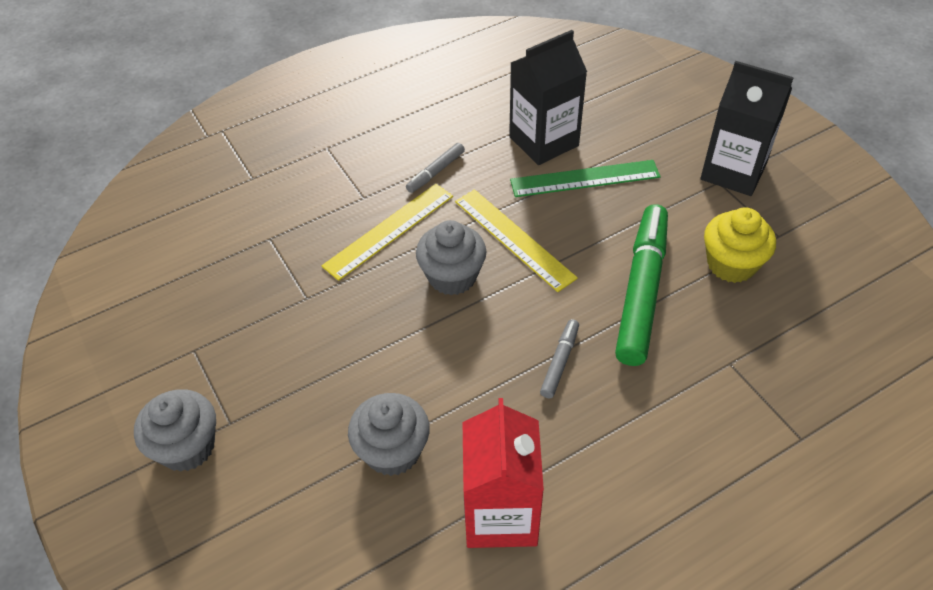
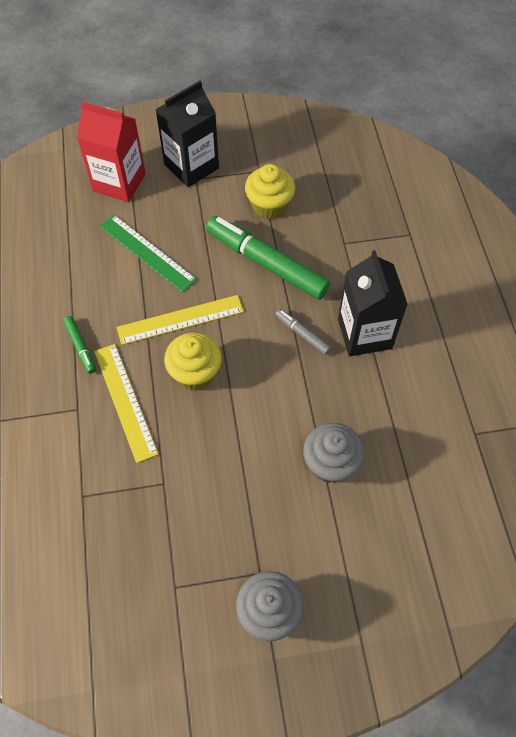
camera: 70 degrees left, 10 degrees up
grey marker [406,143,465,193] -> green marker [63,316,96,374]
grey cupcake [416,220,486,295] -> yellow cupcake [164,333,222,390]
red carton [463,398,544,548] -> red carton moved to [77,102,146,202]
black carton [509,30,587,165] -> black carton moved to [338,250,408,356]
green ruler [510,160,661,197] -> green ruler turned 60 degrees counterclockwise [100,215,197,292]

